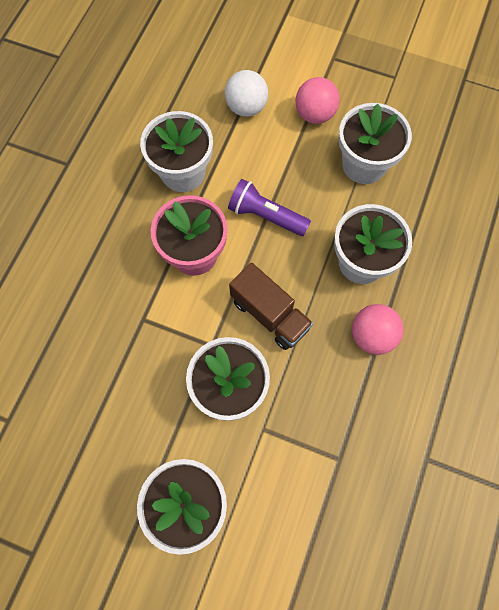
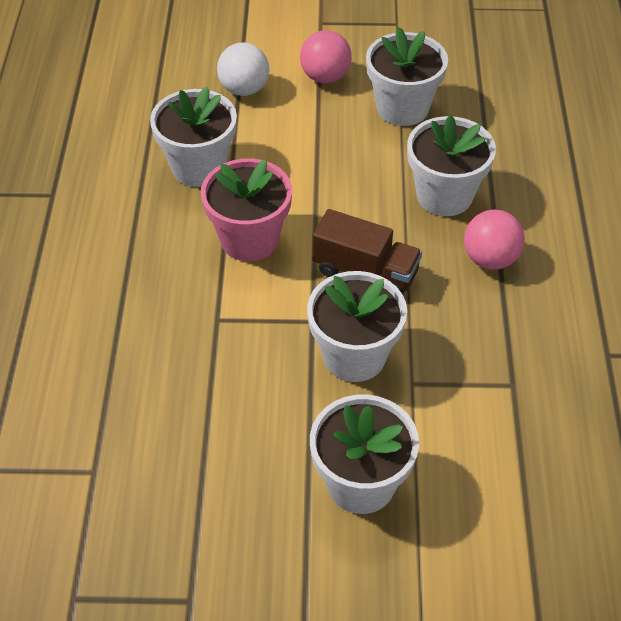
camera: 20 degrees left, 20 degrees down
purple flashlight [228,179,311,236] -> none

